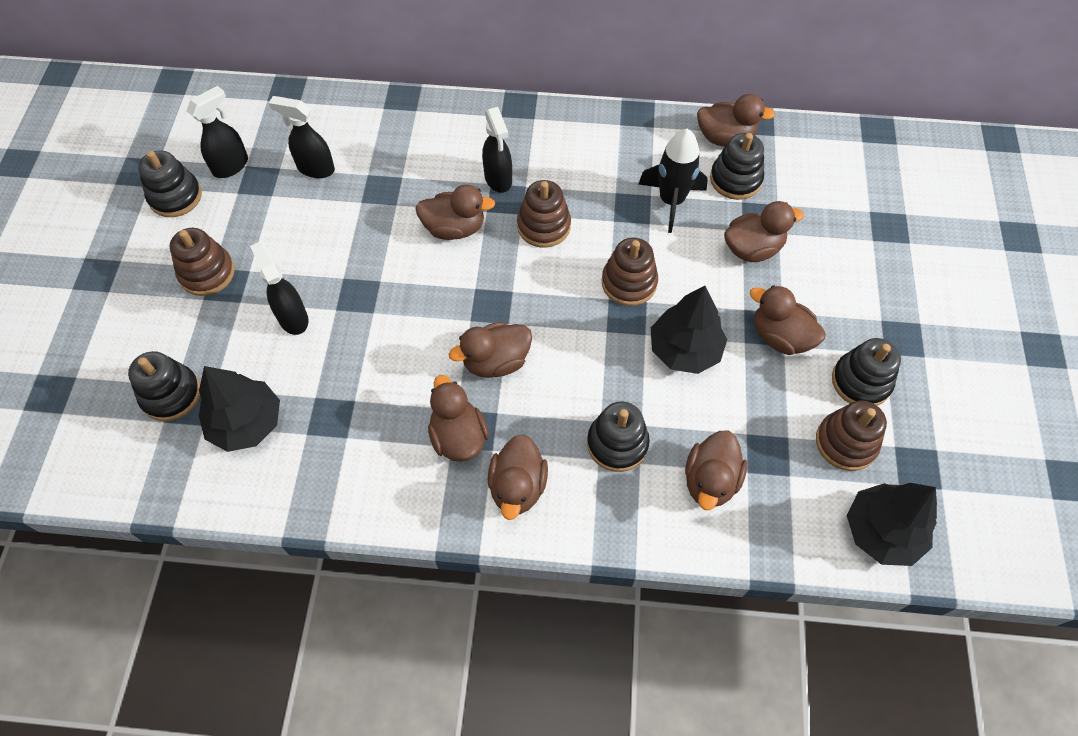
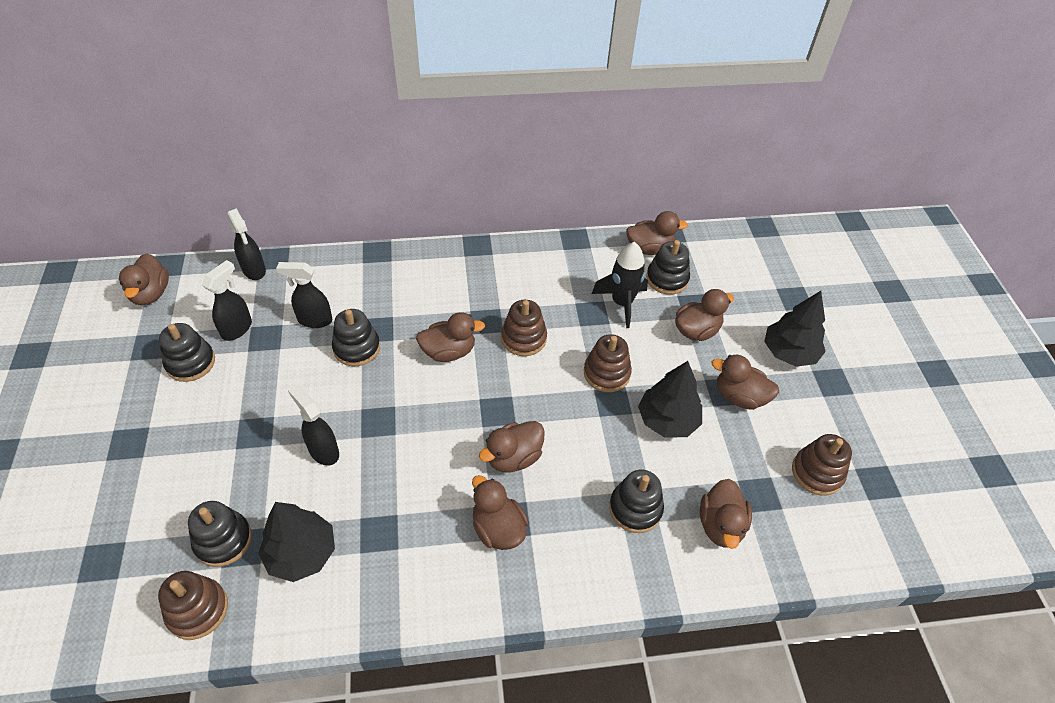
camera: 15 degrees left, 10 degrees down
brown stacking toy [170,228,235,296] -> brown stacking toy moved to [158,571,228,640]
black spray bottle [482,107,512,193] -> black spray bottle moved to [227,208,266,280]
brown duck [488,434,548,520] -> brown duck moved to [119,253,169,305]
black stacking toy [832,338,901,406] -> black stacking toy moved to [332,309,380,366]
black tree [847,483,937,566] -> black tree moved to [764,291,826,367]

